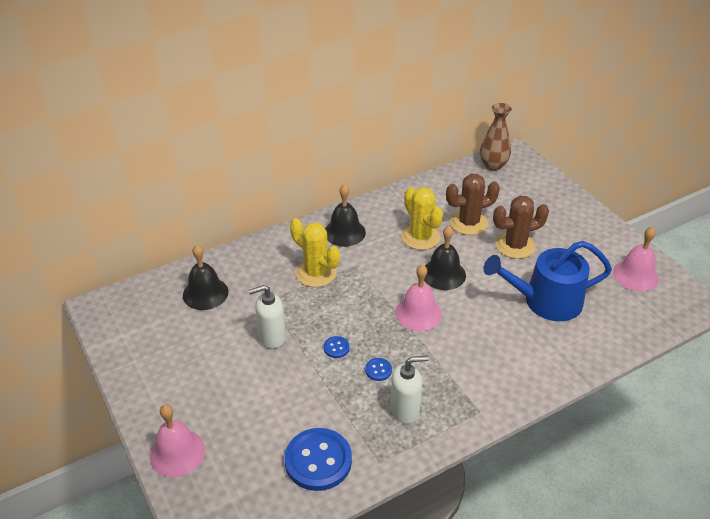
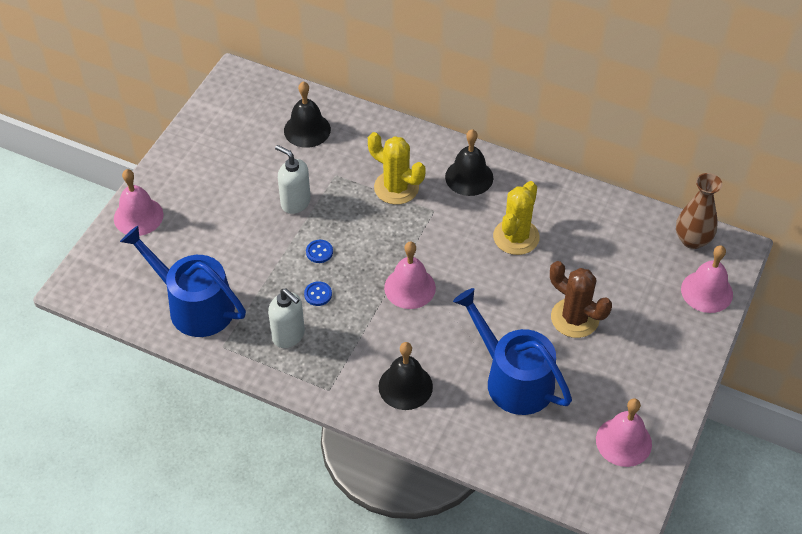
camera: 55 degrees right, 10 degrees up
blue button [285,428,352,491] -> blue watering can [120,226,246,337]
yellow cactus [290,218,340,287] -> yellow cactus turned 60 degrees counterclockwise [368,132,425,205]
black bell [424,226,466,290] -> black bell moved to [379,342,433,410]
brown cactus [446,174,500,235] -> none
none -> pink bell [681,245,733,313]

